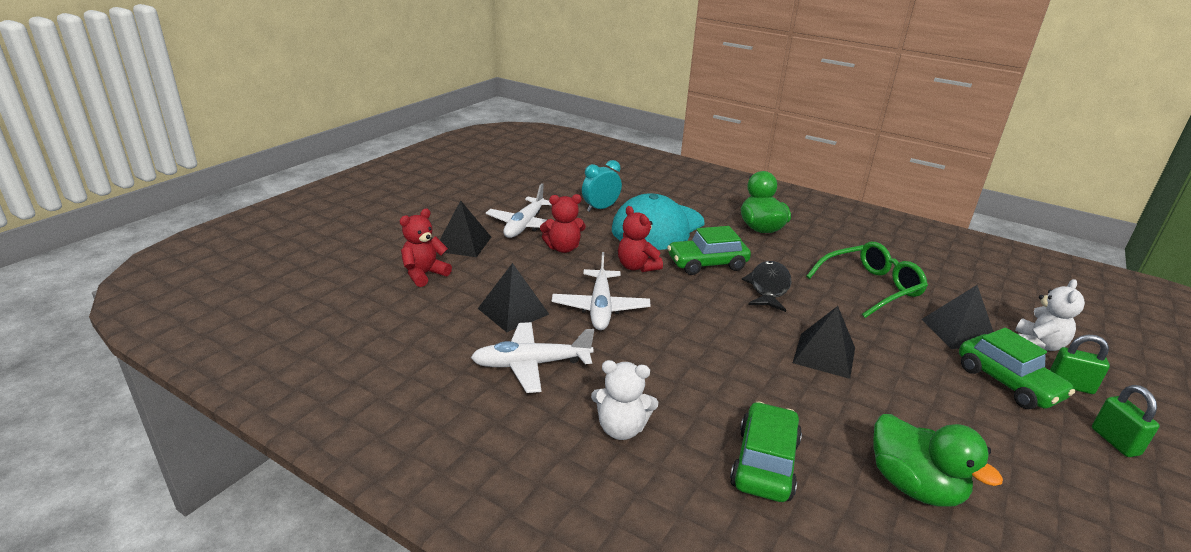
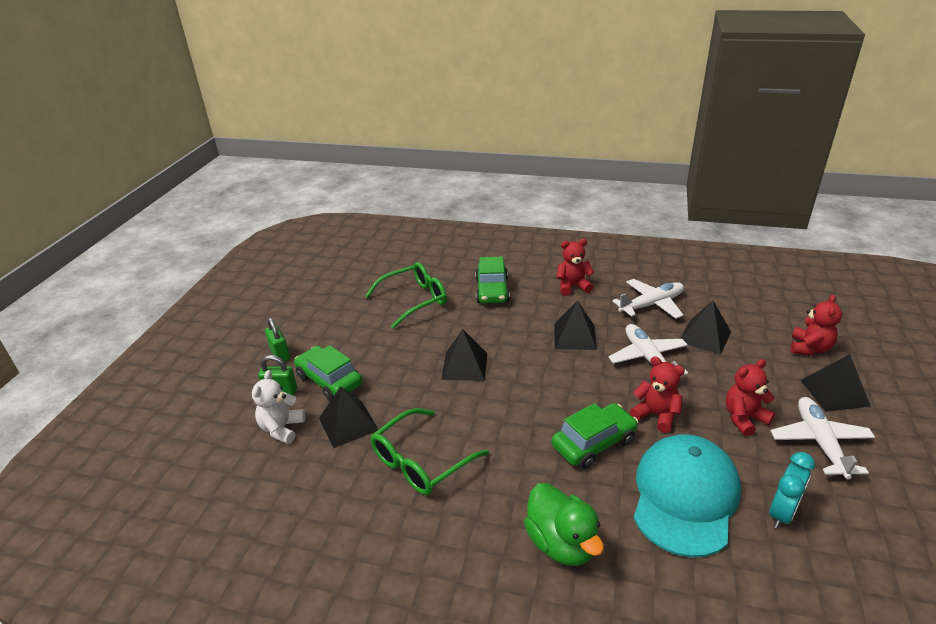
camera: 165 degrees right, 5 degrees up
white teddy bear [591,360,658,440] -> red teddy bear [556,239,594,296]
black fish [742,261,791,312] -> none
green duck [873,414,1003,507] -> green glasses [365,262,447,329]
none -> black pyramid [554,300,597,350]

